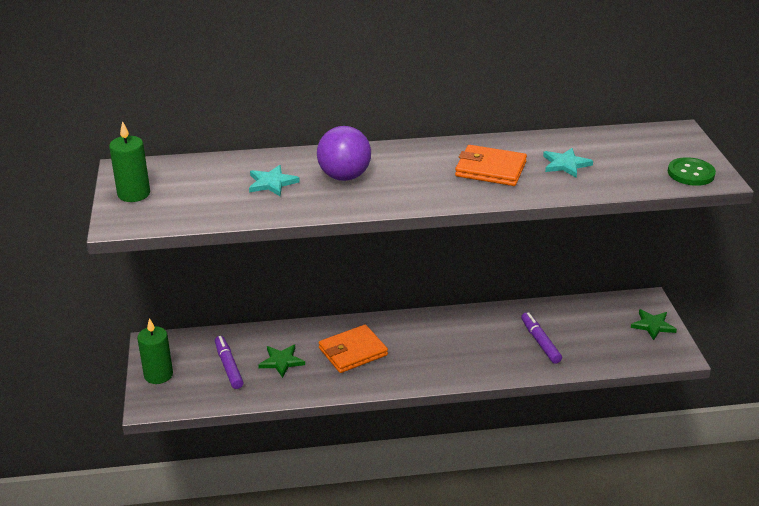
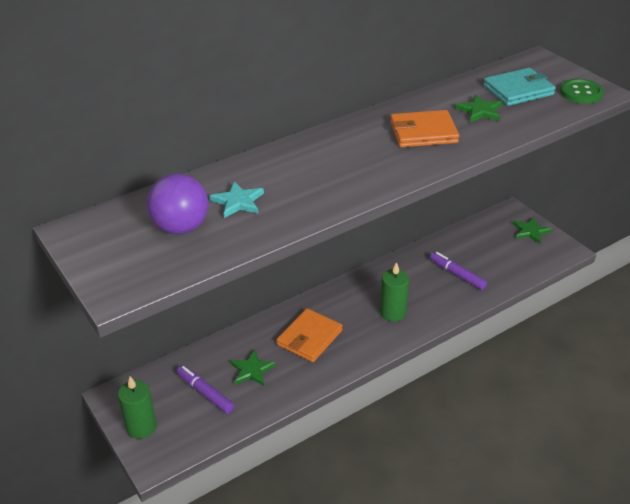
camera: 25 degrees left, 5 degrees up
green candle [109,121,150,202] -> green candle moved to [380,262,409,322]
purple ball [317,126,371,181] -> purple ball moved to [147,173,208,234]
turquoise star [543,148,593,178] -> green star [455,95,502,122]
none -> turquoise wallet [483,68,556,106]

